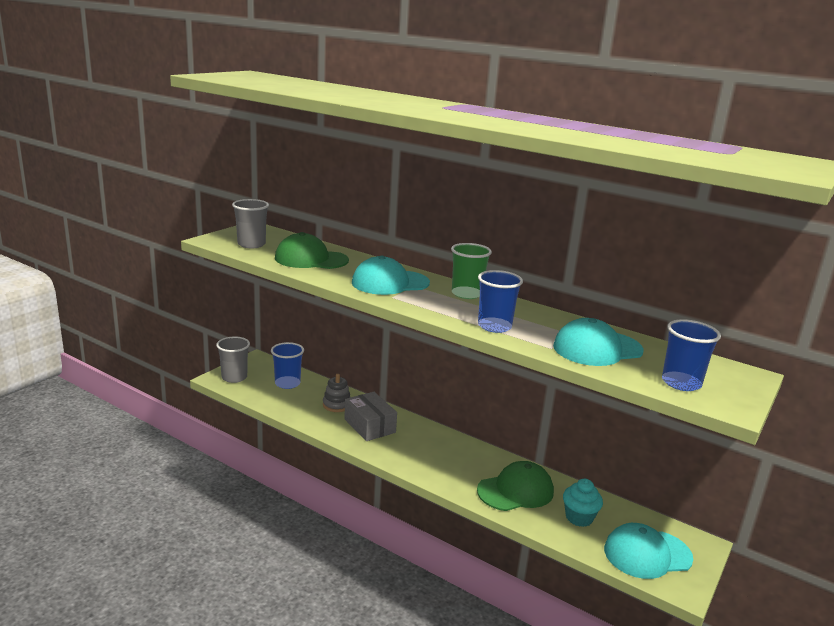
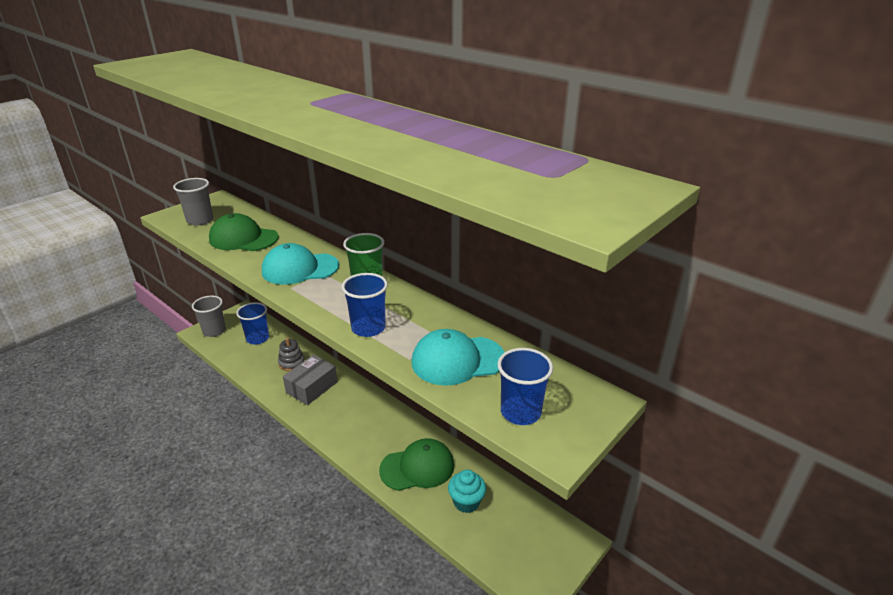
camera: 10 degrees right, 10 degrees up
grey box [344,392,397,441] -> grey box turned 60 degrees clockwise [283,355,337,405]
turquoise cap [604,523,693,579] -> none

